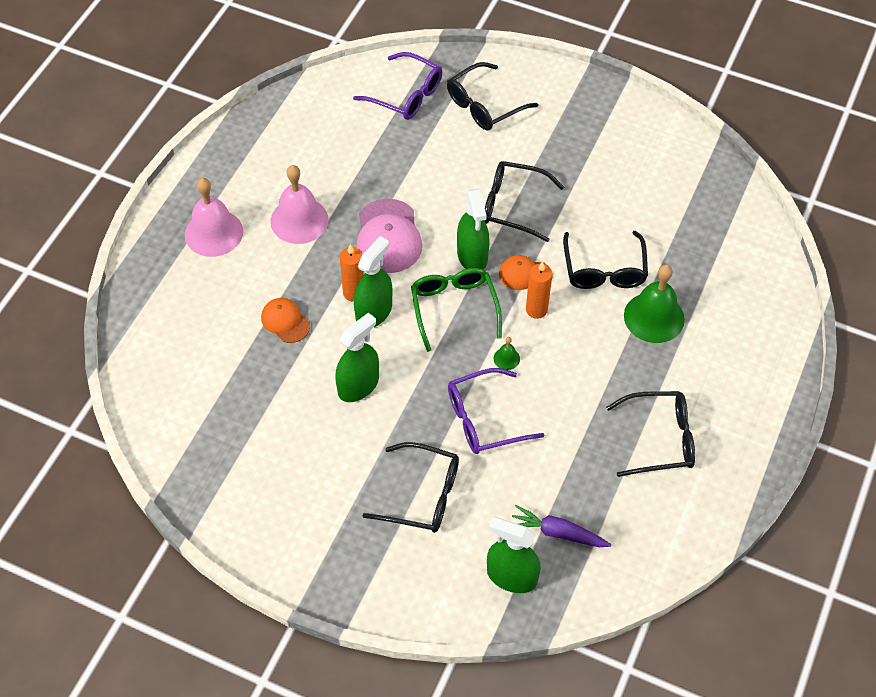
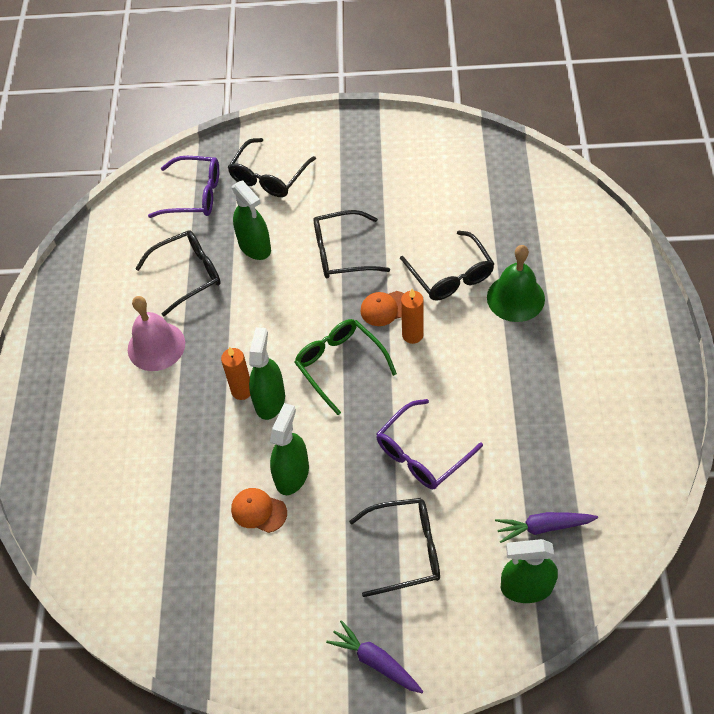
camera: 20 degrees left, 0 degrees up
pink bell [185,178,243,257] -> none
orange cap [261,298,310,343] -> orange cap moved to [231,488,287,533]
pink cap [356,199,422,273] -> none
green spray bottle [457,189,489,270] -> green spray bottle moved to [232,180,271,260]
green bell [493,337,520,370] -> none
black glasses [606,391,695,477] -> black glasses moved to [135,230,221,316]
none -> purple carrot [326,620,423,693]

